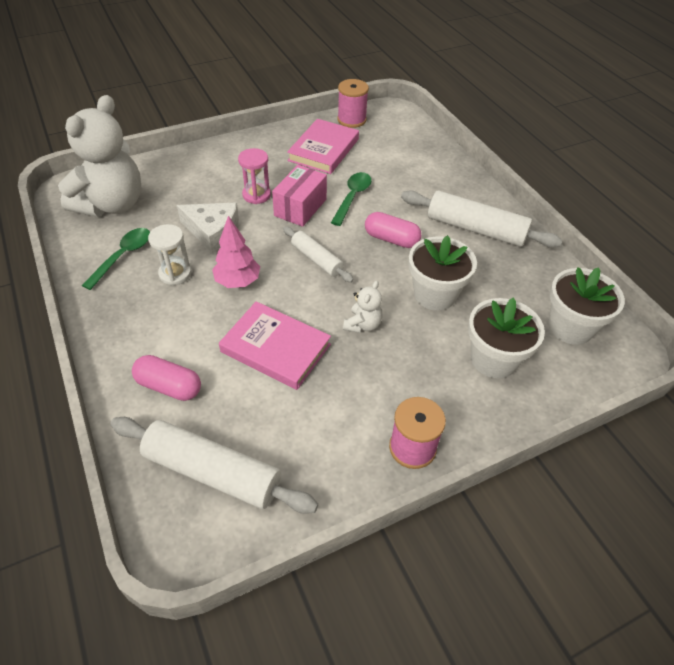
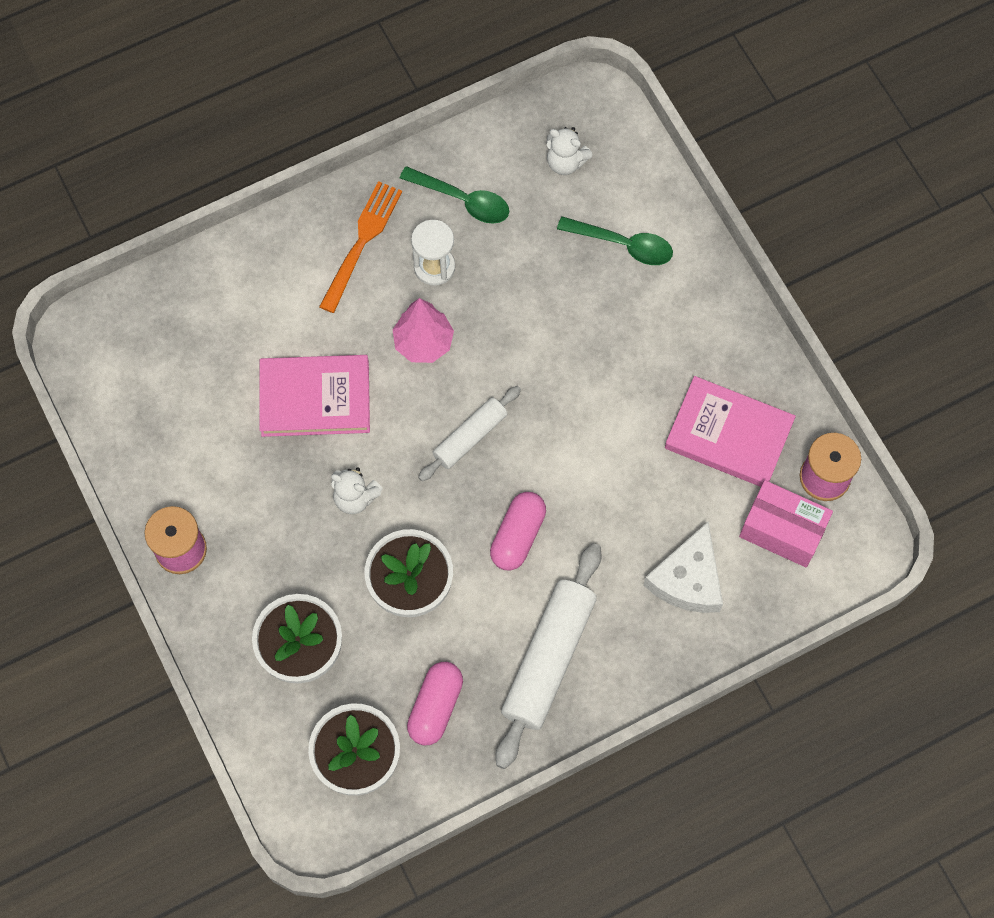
camera: 90 degrees right, 20 degrees up
white teddy bear [58,95,141,217] -> white teddy bear [547,127,593,175], size x0.43
white rolling pin [110,417,318,514] -> none
pink capsule [132,355,201,401] -> pink capsule moved to [407,662,463,746]
white cheese [177,203,239,253] -> white cheese moved to [643,522,723,613]
pink book [219,301,331,390] -> pink book turned 60 degrees clockwise [259,355,370,437]
pink hourglass [238,148,271,204] -> none
pink box [272,165,327,227] -> pink box moved to [739,480,833,567]
green spoon [331,172,372,226] -> green spoon moved to [557,216,673,265]
none -> orange fork [319,181,402,313]

